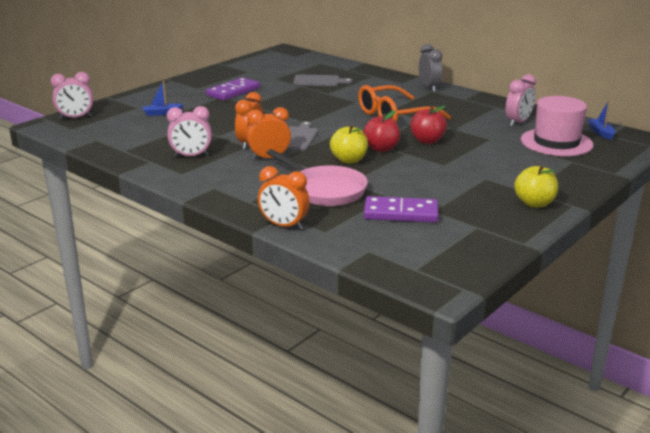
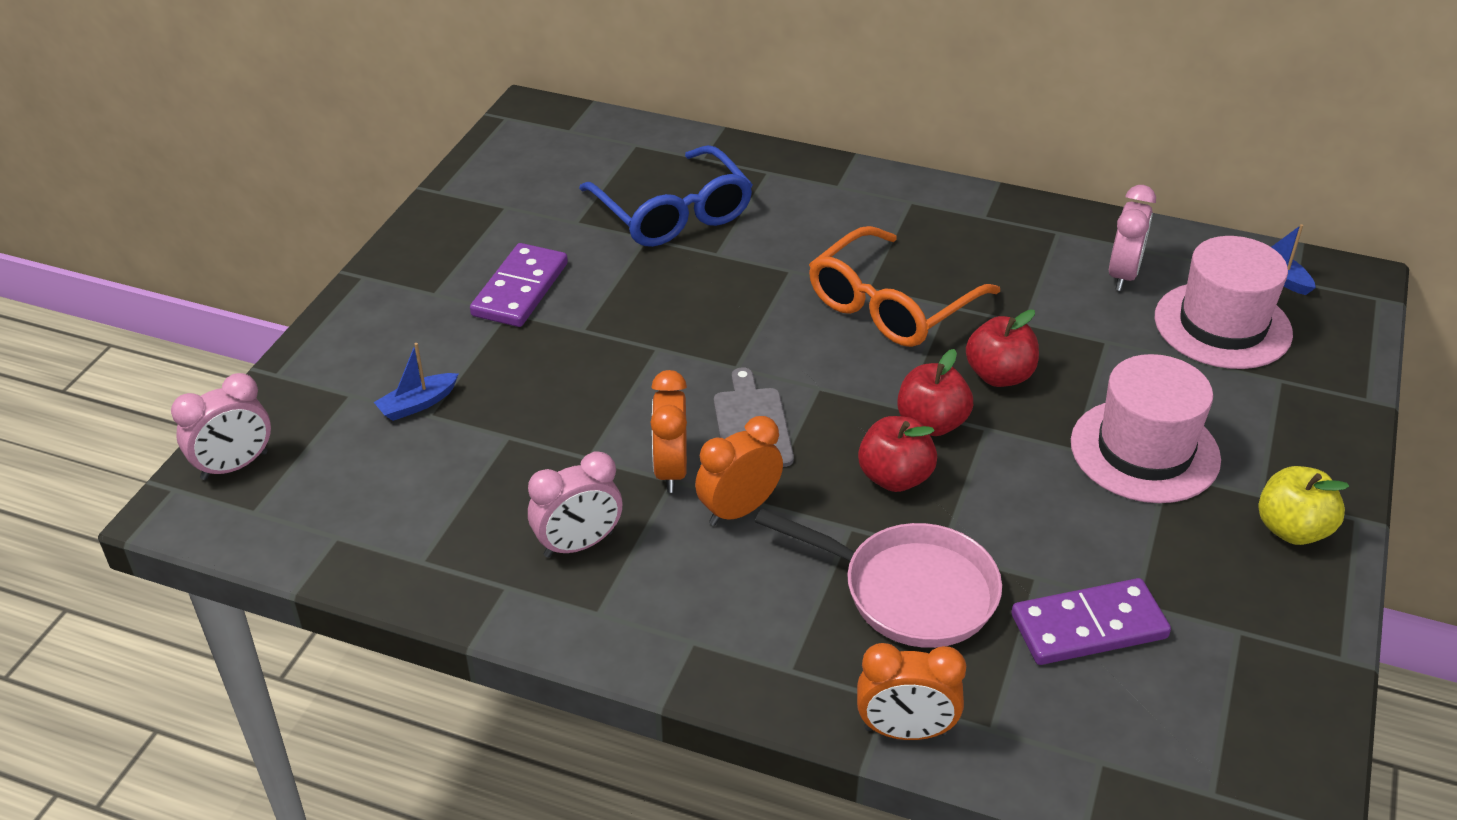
camera: 20 degrees left, 15 degrees up
grey cutting board [293,75,353,86] -> blue glasses [579,145,753,247]
yellow apple [330,125,368,164] -> red apple [858,416,937,492]
grey clock [419,44,442,92] -> none
none -> pink hat [1071,354,1221,503]

